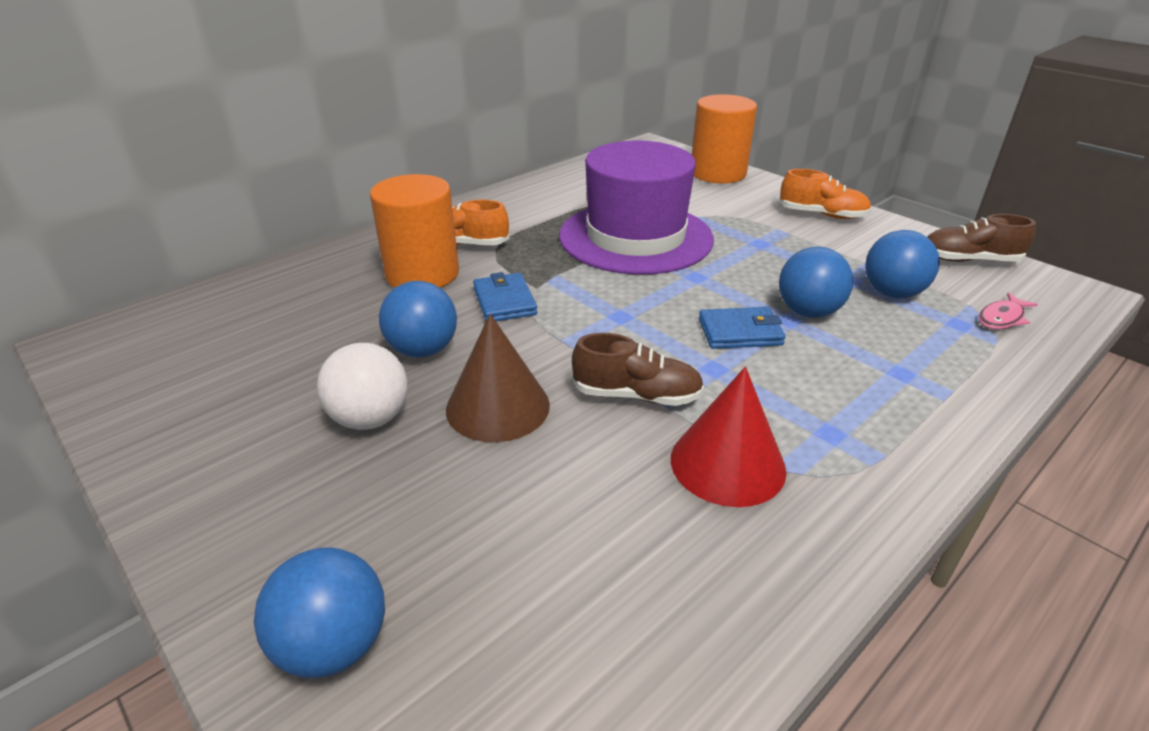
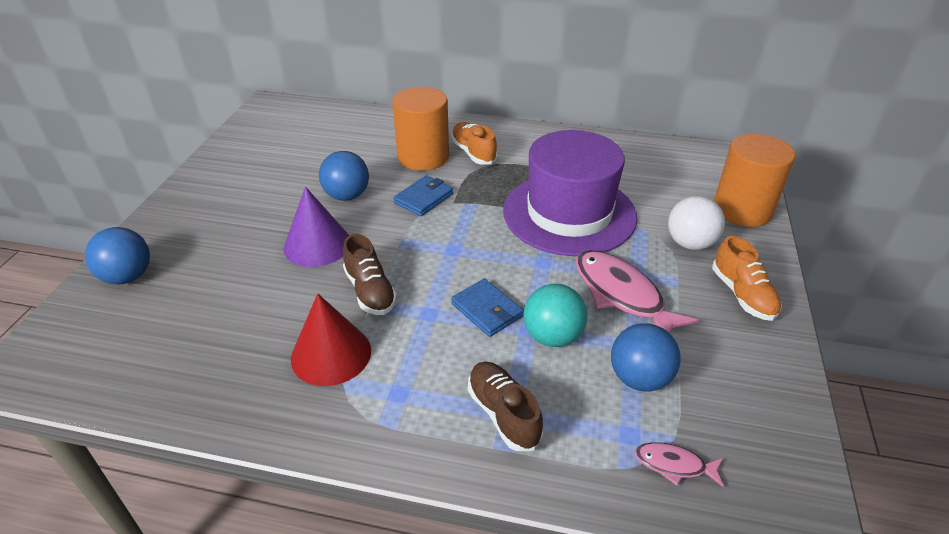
camera: 55 degrees right, 5 degrees up
white ball [317,343,408,430] -> white ball moved to [668,196,725,250]
brown cone [446,314,550,442] -> purple cone [284,186,349,267]
blue ball [779,247,853,318] -> turquoise ball [524,284,587,347]
brown shoe [927,214,1036,262] -> brown shoe moved to [468,362,543,451]
none -> pink fish [576,250,699,333]

